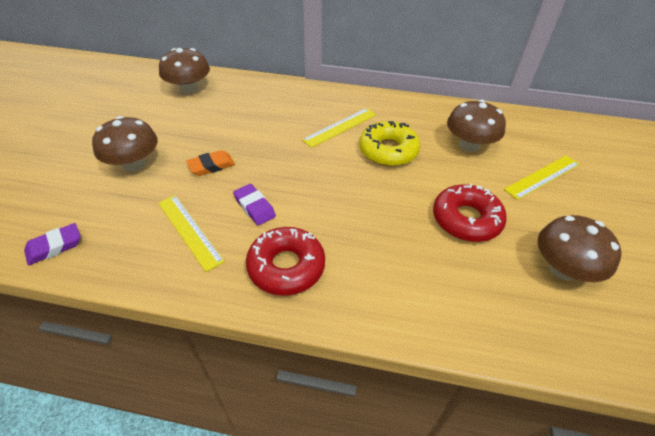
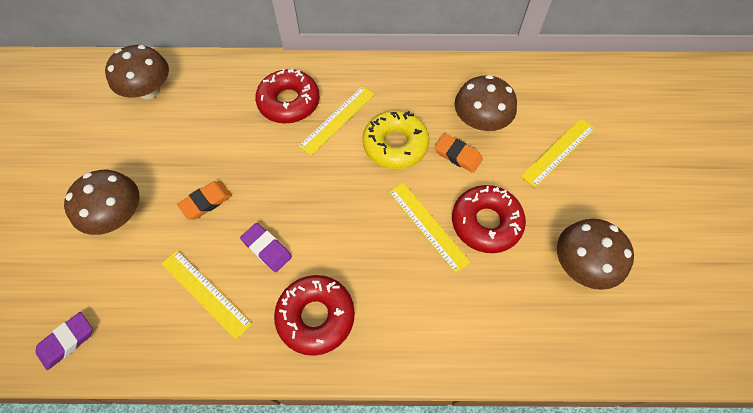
camera: 10 degrees left, 15 degrees up
none -> red donut [255,69,319,123]
none -> yellow ruler [389,183,471,273]
none -> orange eraser [435,134,483,173]

